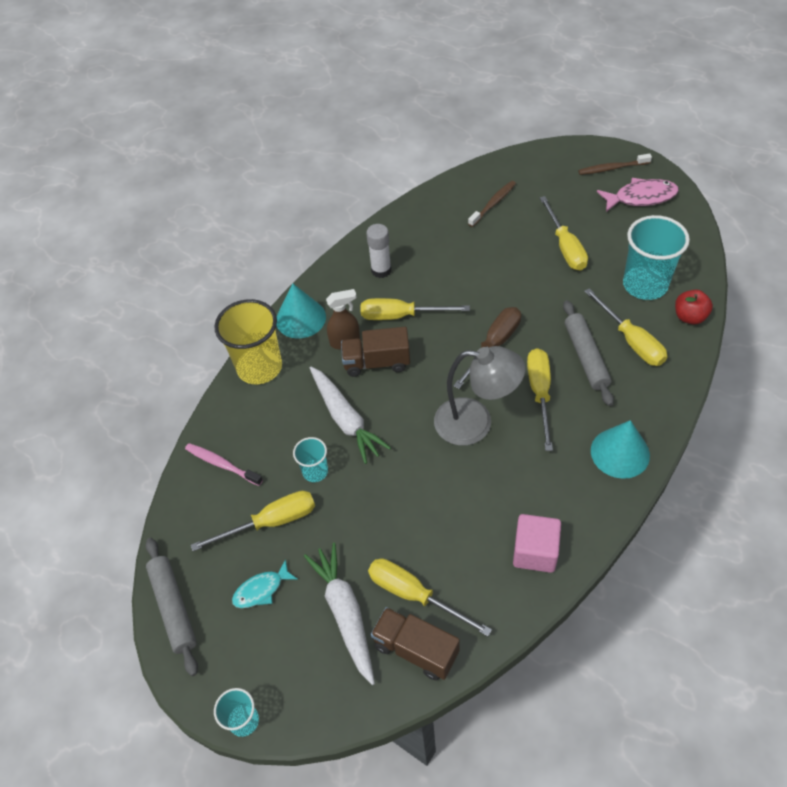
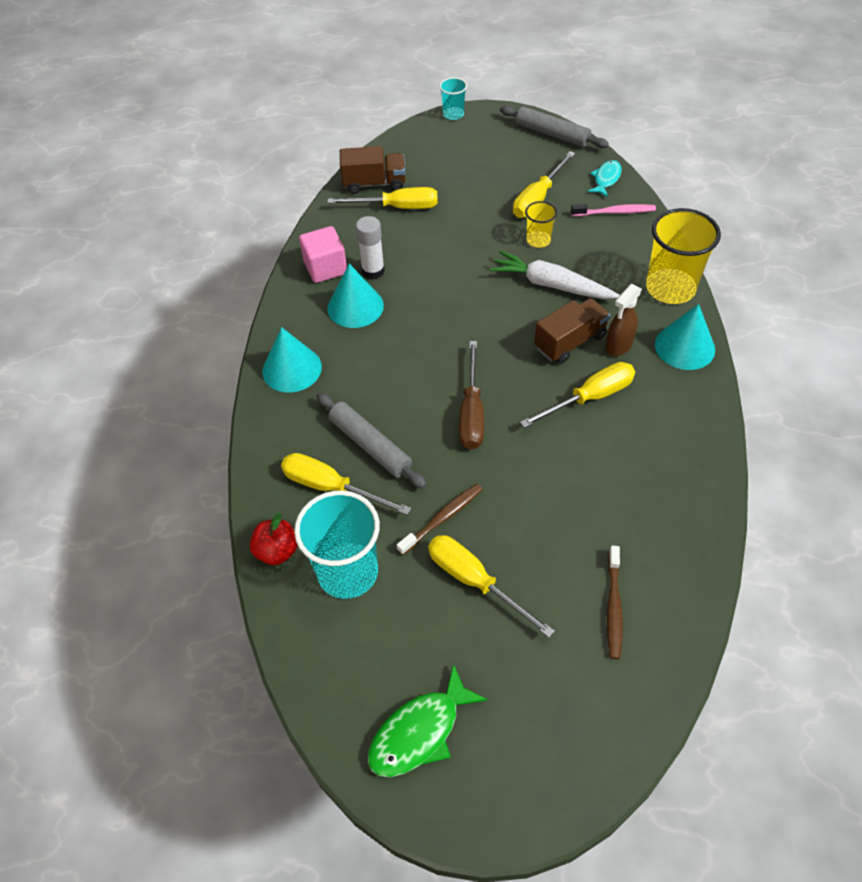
camera: 145 degrees right, 0 degrees up
turquoise fish [232,559,298,608] -> turquoise fish moved to [588,160,622,197]
turquoise cup [293,437,328,482] -> yellow cup [525,201,557,248]
white carrot [304,543,375,685] -> none
white glue stick [366,224,391,278] -> white glue stick moved to [356,216,385,280]
grey lamp [434,346,526,446] -> none
yellow screwdriver [527,348,553,451] -> none
brown toothbrush [578,153,652,175] -> brown toothbrush moved to [397,484,482,555]
pink fish [597,178,679,212] -> green fish [368,664,488,777]
none -> turquoise cone [327,264,384,328]

